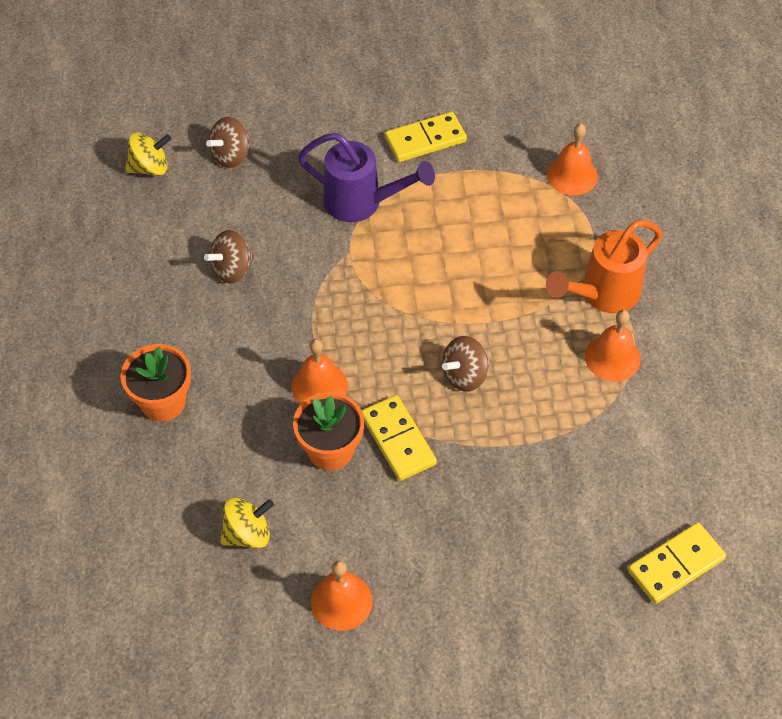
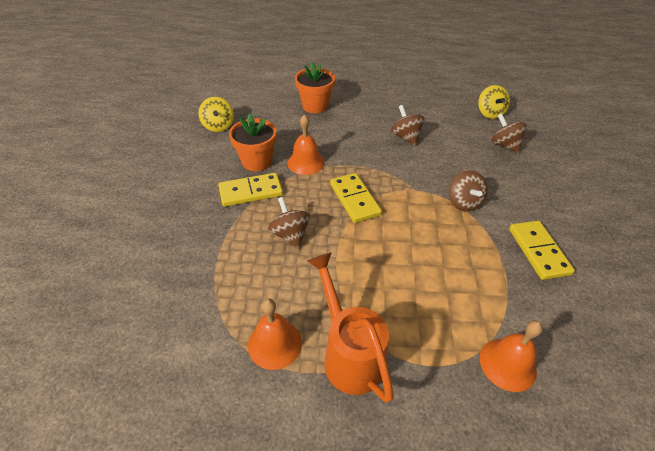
camera: 100 degrees right, 10 degrees down
purple watering can [298,133,435,222] -> brown spinning top [448,170,488,211]
orange bell [311,560,372,631] -> none
yellow domino [628,523,726,604] -> yellow domino moved to [330,173,382,223]

